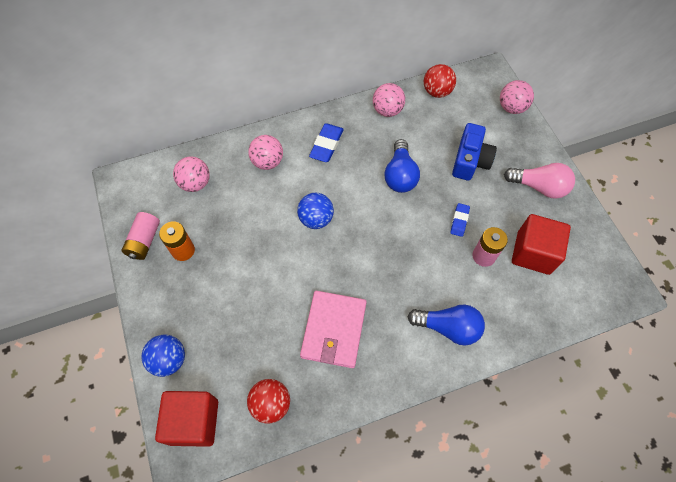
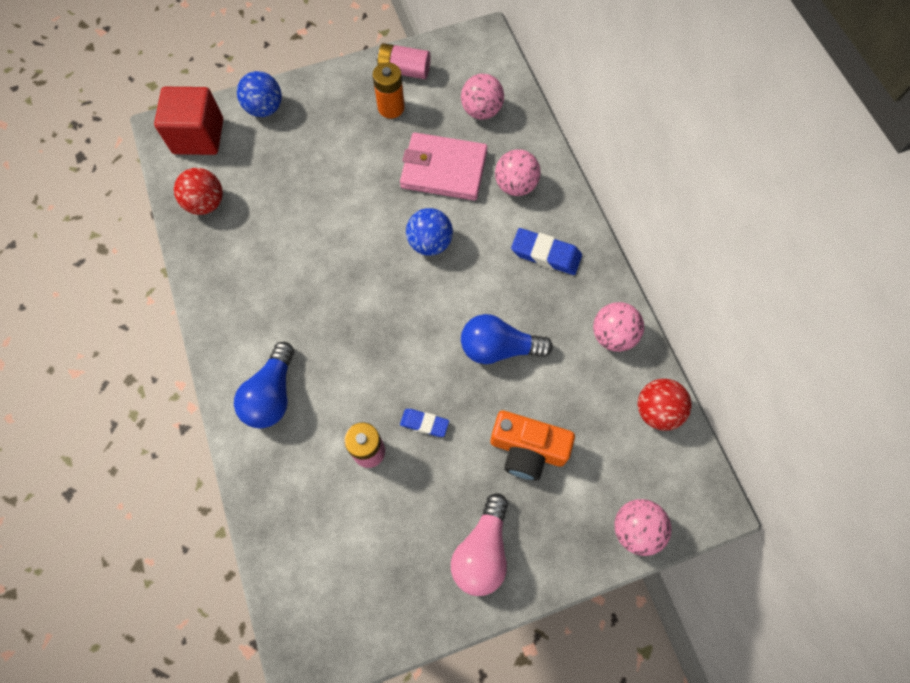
camera: 90 degrees right, 5 degrees up
pink wallet [300,291,367,368] -> pink wallet moved to [400,132,488,200]
blue camera [452,123,497,181] -> orange camera [490,411,575,481]
red cube [512,214,571,275] -> none

